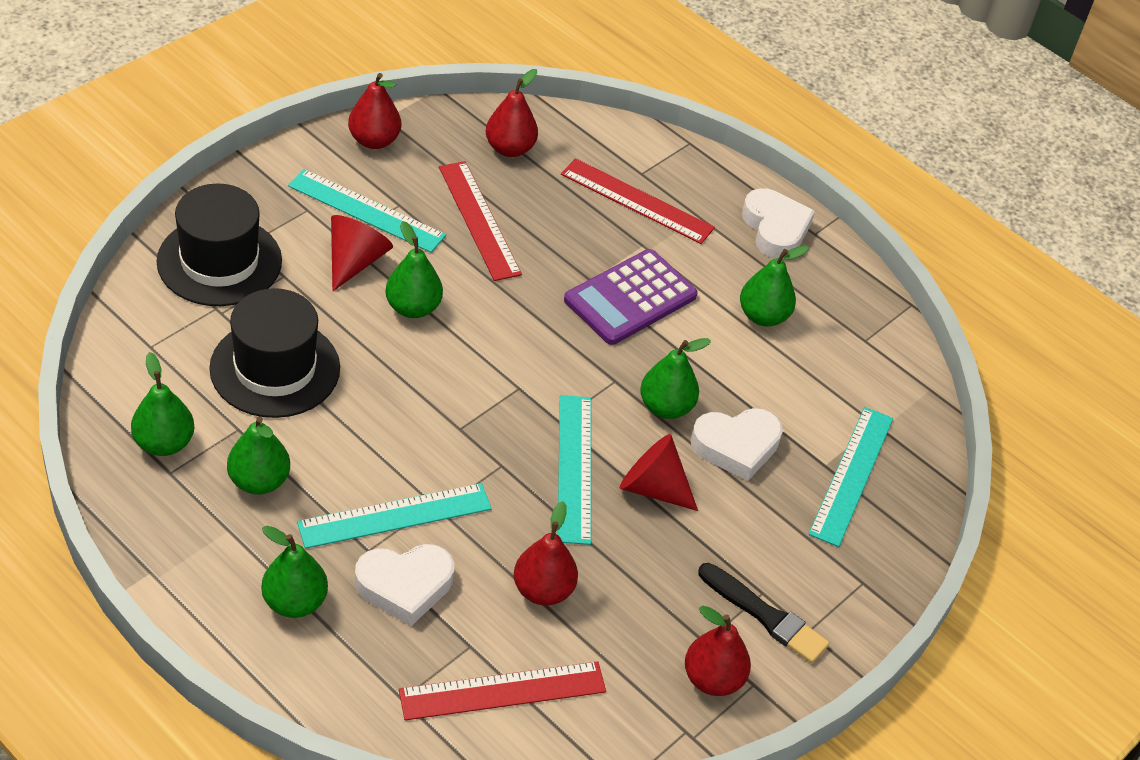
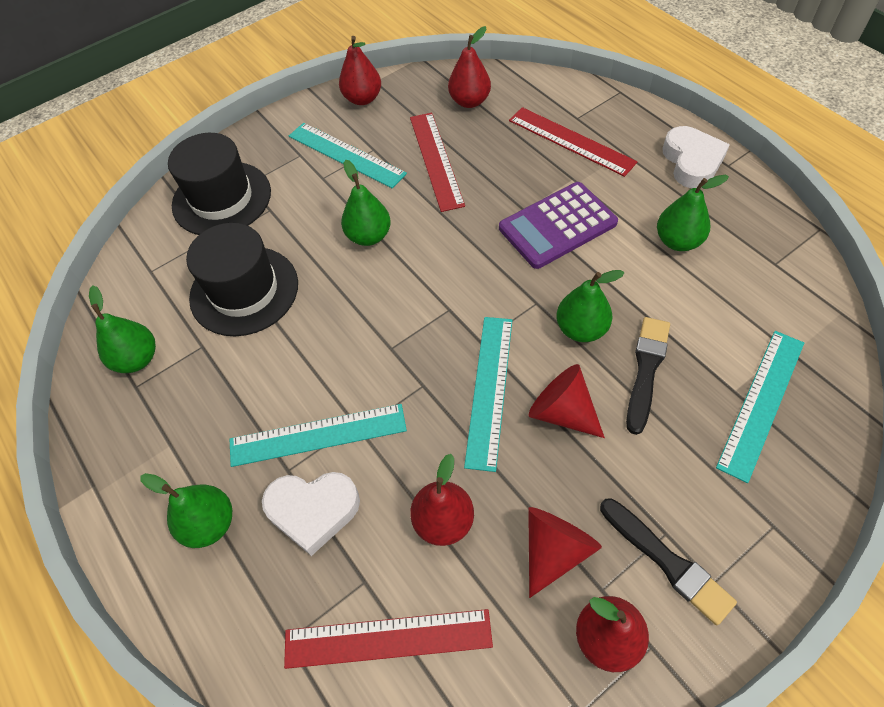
camera: 20 degrees right, 10 degrees up
green pear [227,416,290,495] -> none
red cone [331,215,393,291] -> red cone moved to [528,507,602,598]
white heart [691,408,783,481] -> black brush [626,317,670,435]

